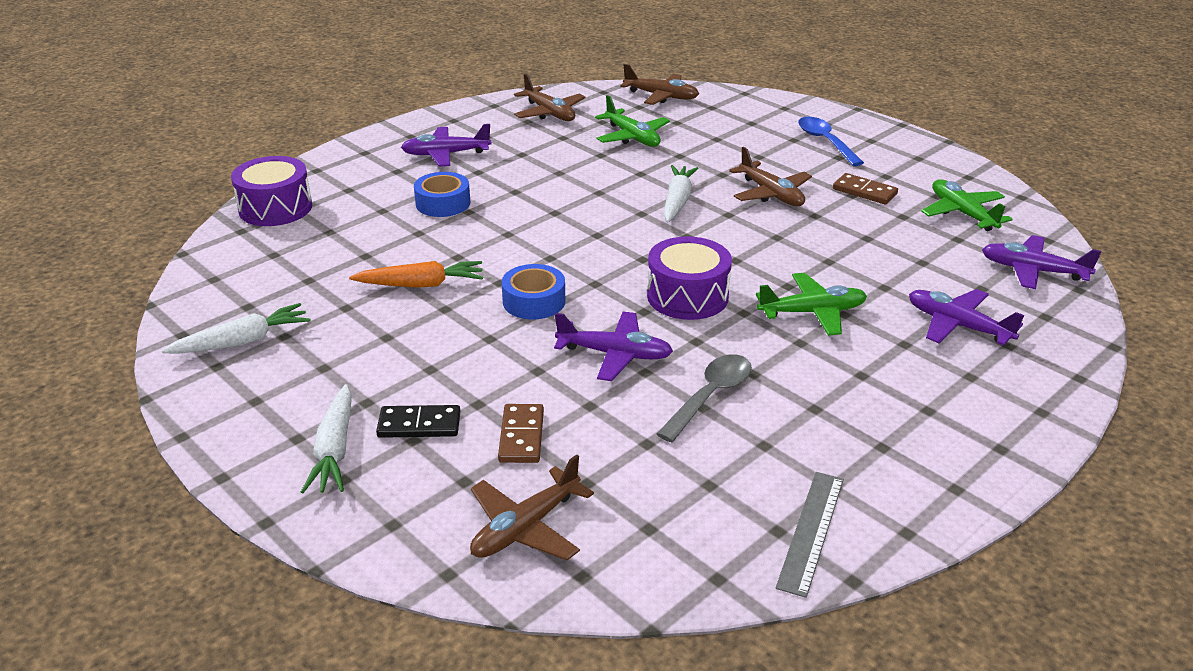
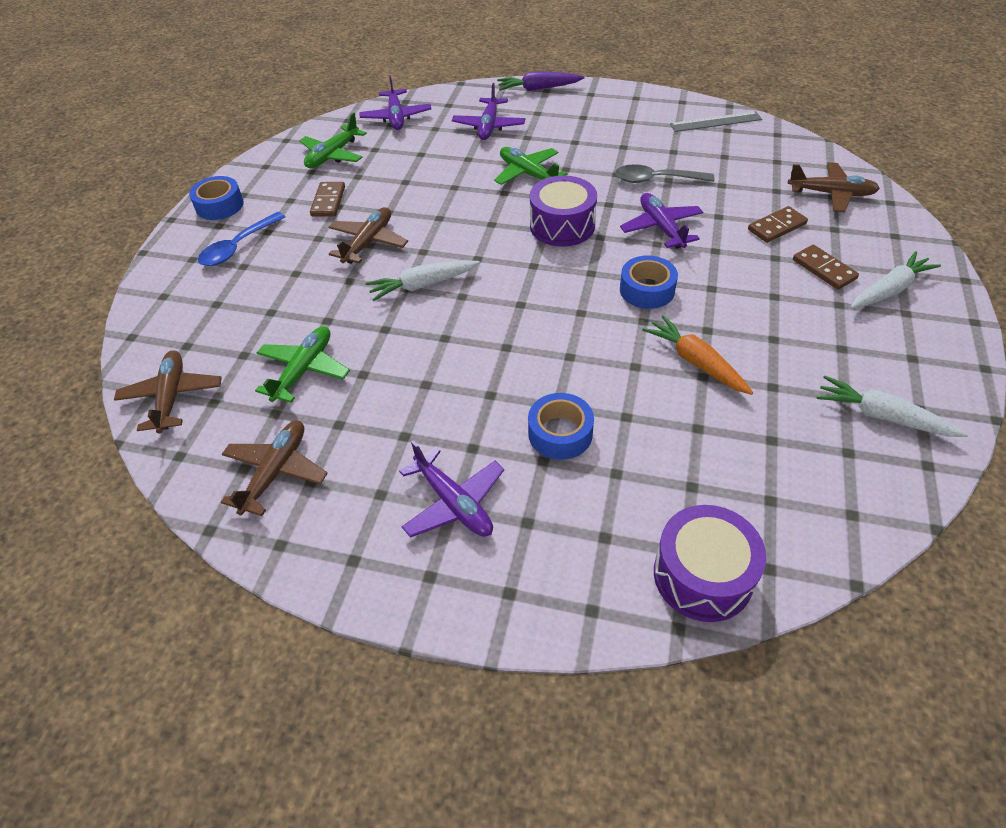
camera: 120 degrees left, 15 degrees up
black domino [376,405,461,438] -> brown domino [793,245,859,290]
none -> blue tape [189,176,244,220]
none -> purple carrot [497,71,584,91]

